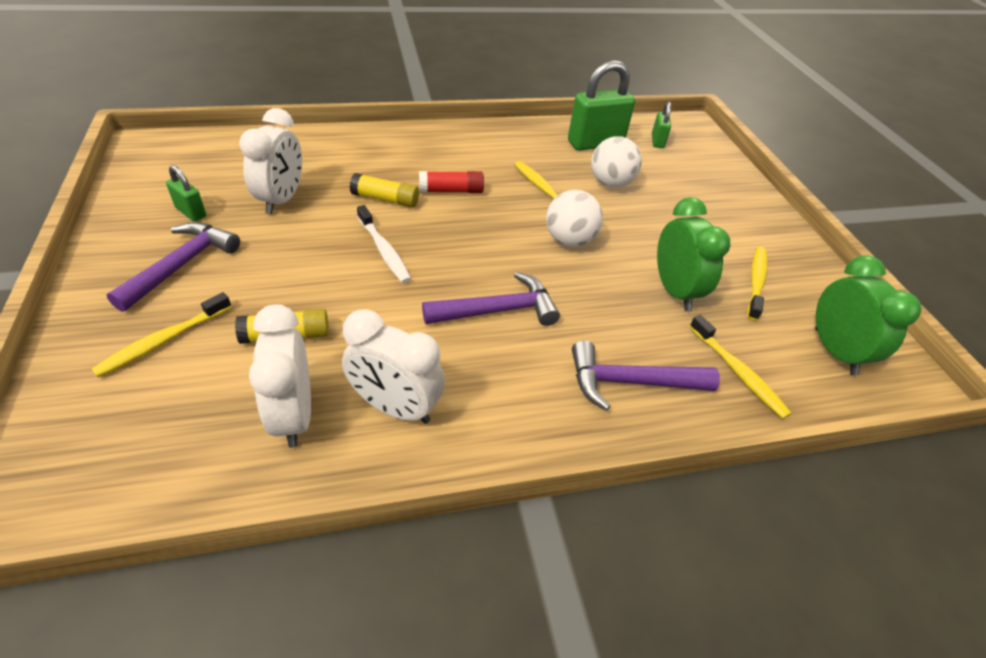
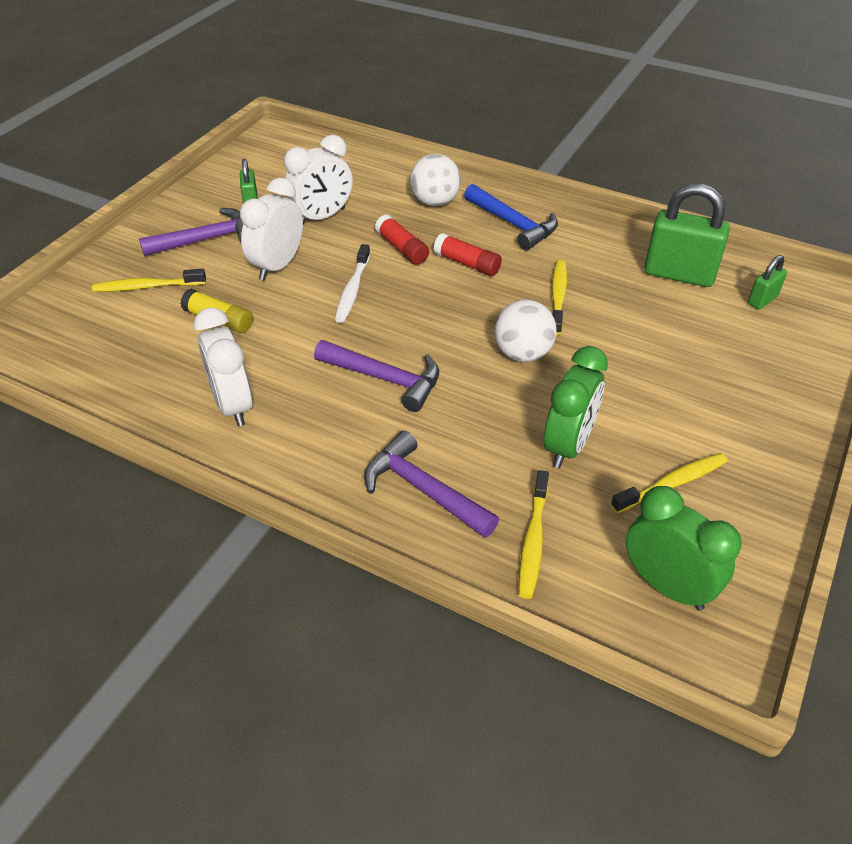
camera: 45 degrees right, 0 degrees up
white clock [249,304,311,448] -> white clock moved to [240,178,303,280]
yellow glue stick [350,173,419,208] -> red glue stick [375,214,429,265]
white ball [591,136,642,188] -> white ball moved to [410,154,461,206]
green clock [815,255,922,375] -> green clock turned 75 degrees counterclockwise [626,486,742,611]
none -> blue hammer [464,184,558,250]

